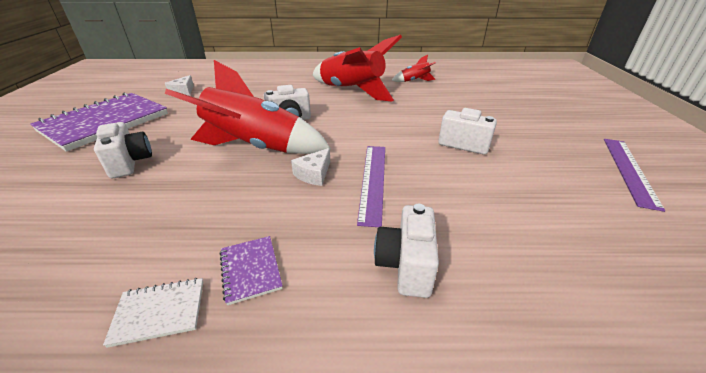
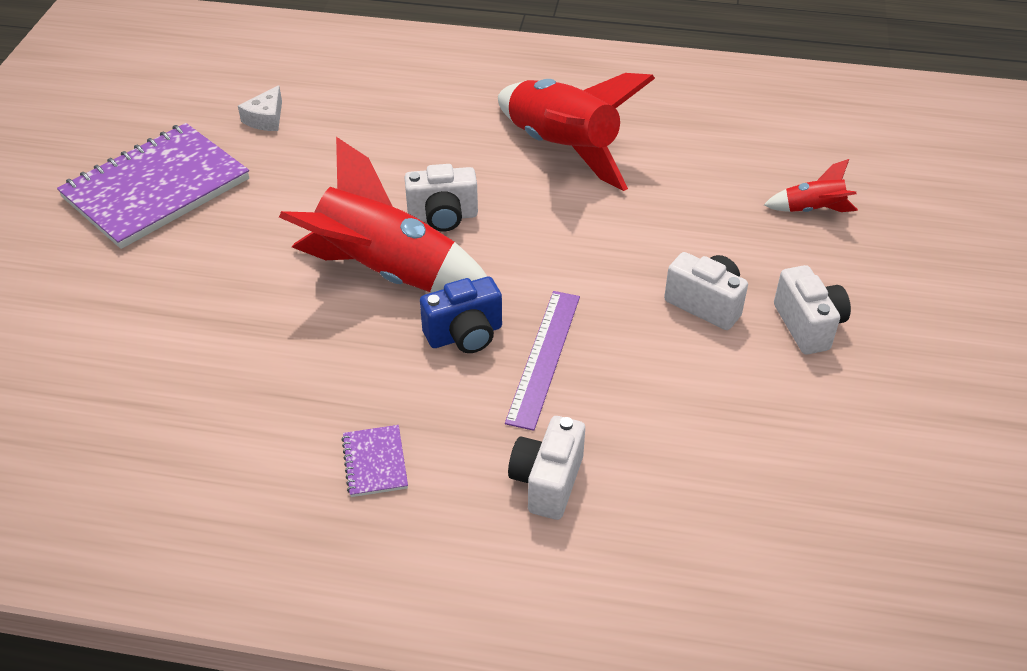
camera: 10 degrees right, 10 degrees up
white camera [94,122,152,178] -> white camera moved to [774,265,851,354]
white notebook [103,278,203,348] -> none
white cheese [291,148,330,186] -> blue camera [420,276,502,353]
red rocket [391,55,436,82] -> red rocket moved to [764,159,858,212]
purple ruler [604,139,665,212] -> none

